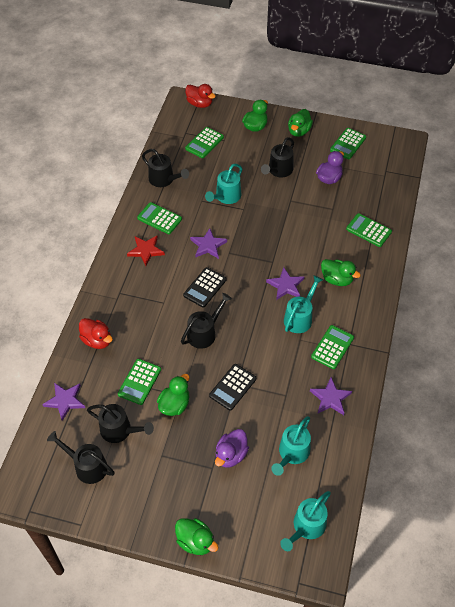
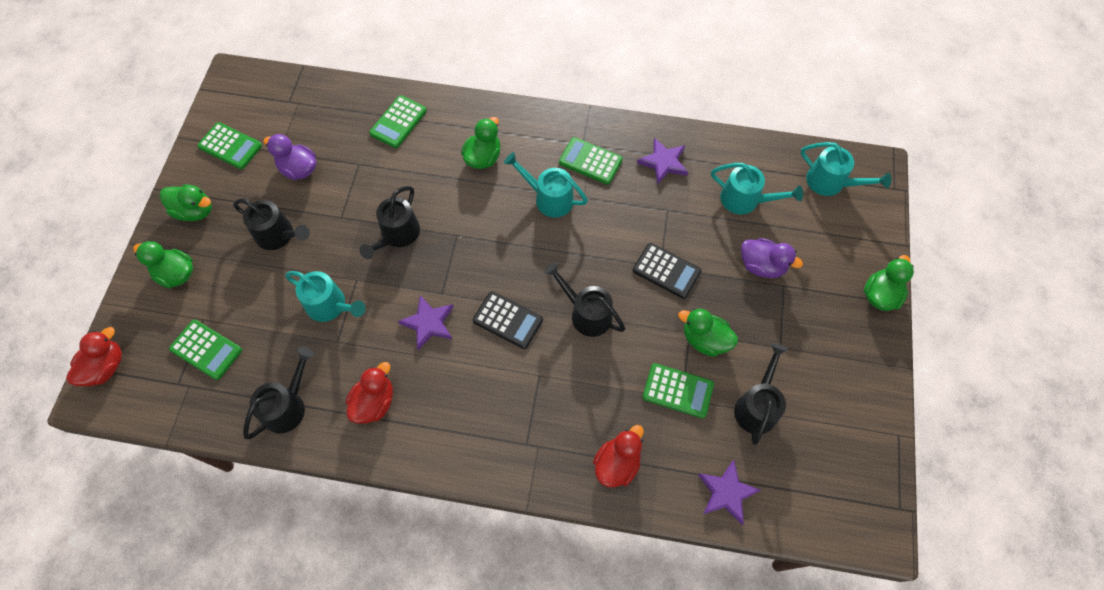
camera: 95 degrees left, 10 degrees up
black watering can [47,431,115,484] -> black watering can moved to [360,186,420,259]
red star [127,235,165,266] -> none
green calculator [137,202,182,234] -> red duck [346,362,393,424]
purple star [266,267,305,300] -> none

